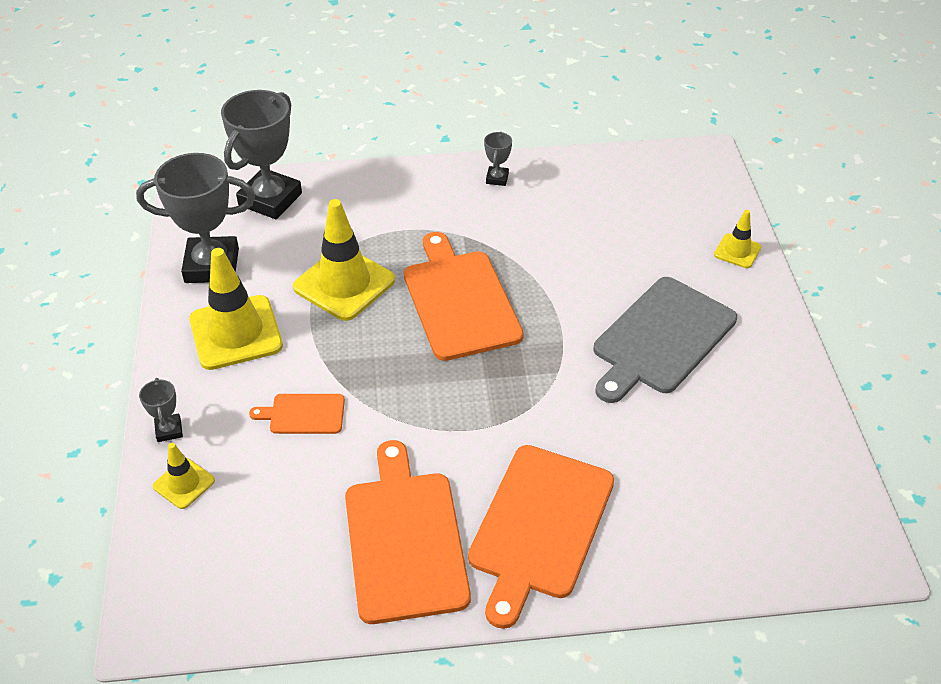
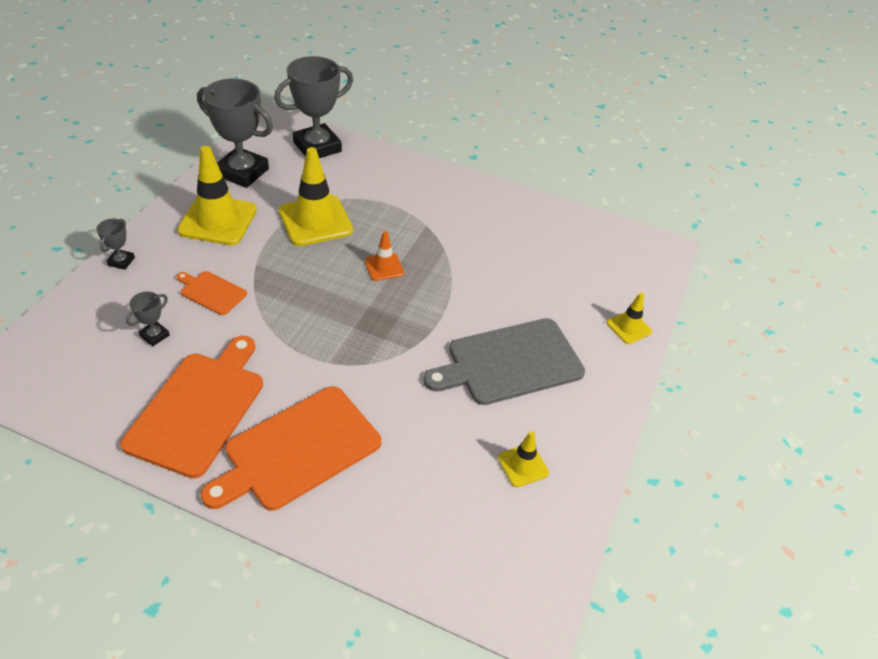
camera: 25 degrees right, 0 degrees up
yellow traffic cone [153,443,215,509] -> yellow traffic cone moved to [498,431,549,487]
orange cutting board [404,232,524,361] -> orange traffic cone [365,231,404,281]
grey trophy [484,132,512,186] -> grey trophy moved to [126,292,170,346]

